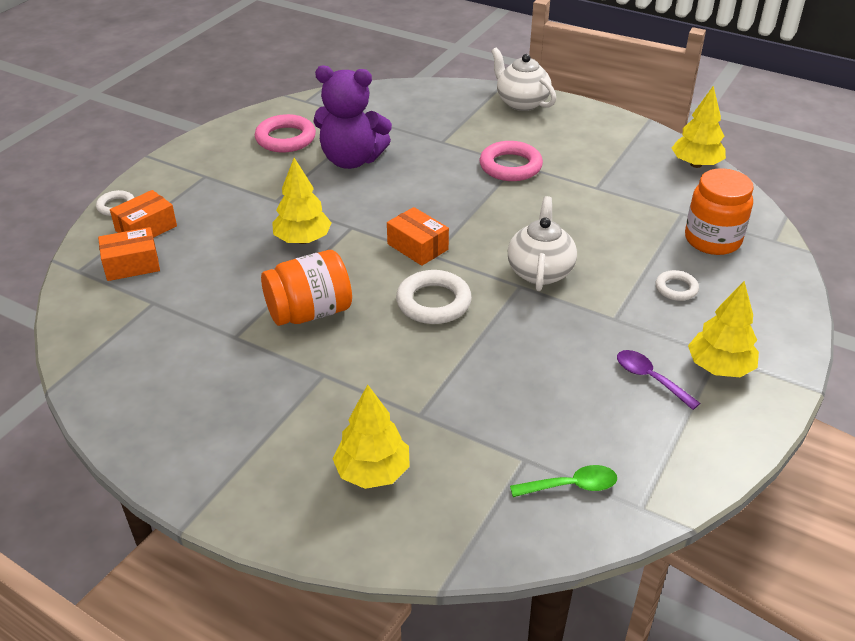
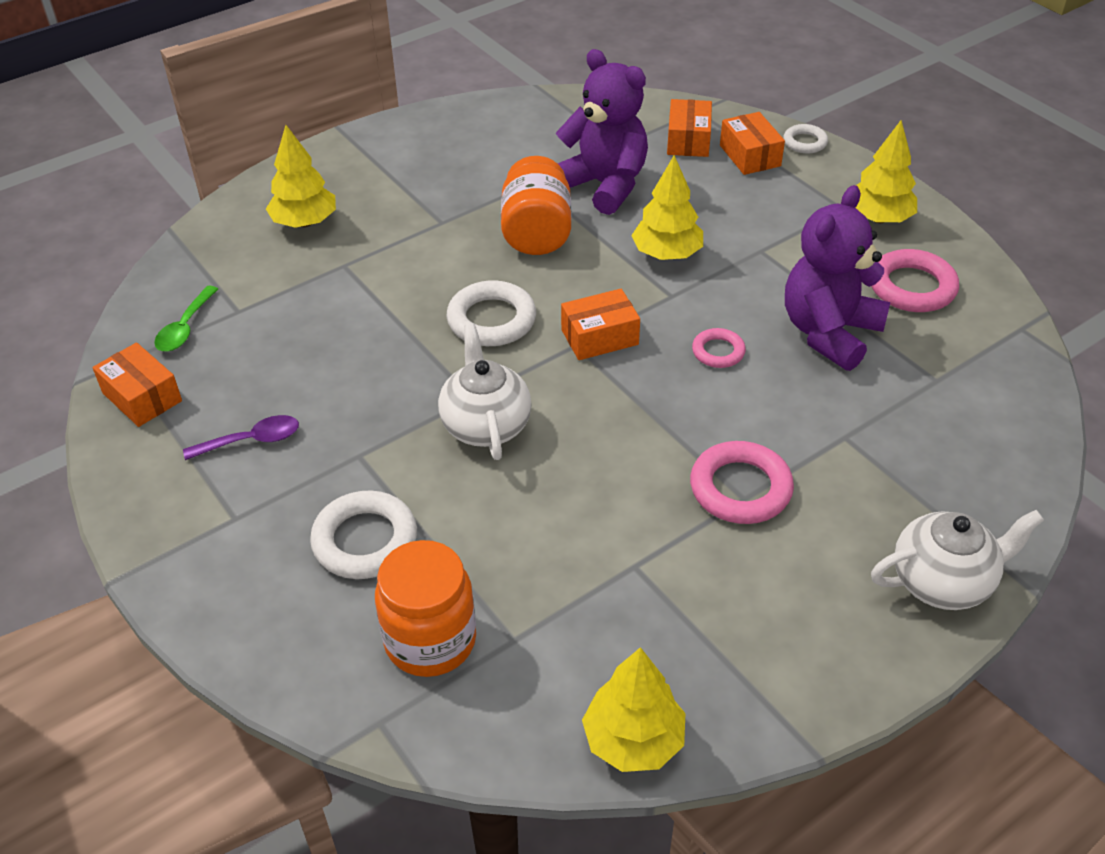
camera: 115 degrees right, 5 degrees up
white teapot [508,196,577,291] -> white teapot turned 135 degrees counterclockwise [438,323,532,460]
white ring [655,270,699,301] -> white ring [310,491,417,579], size x1.73
yellow tree [688,281,759,377] -> yellow tree moved to [855,120,917,223]
none -> orange box [92,342,182,427]
none -> purple teddy bear [556,49,648,215]
none -> pink ring [692,328,746,368]

